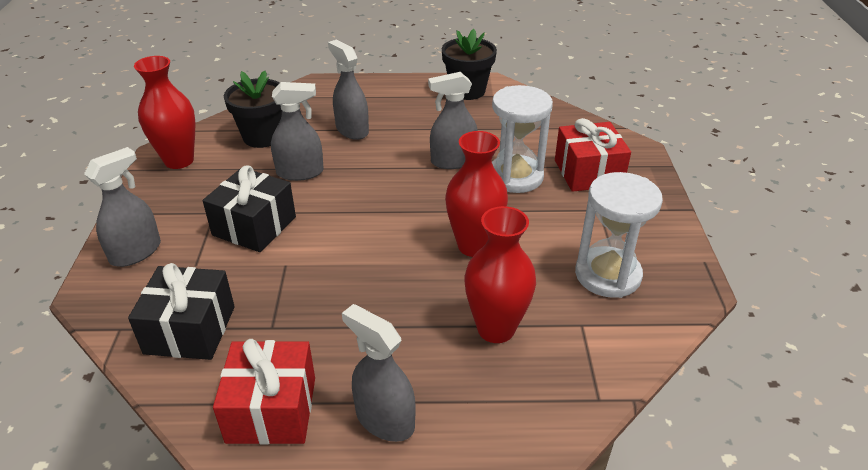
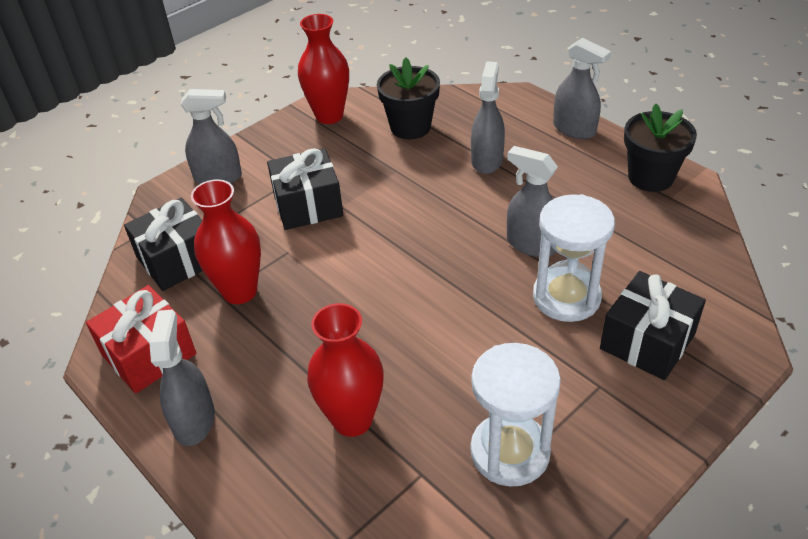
camera: 50 degrees right, 5 degrees up
grey spray bottle [271,82,324,181] -> grey spray bottle moved to [553,38,611,139]
red vase [445,131,508,257] -> red vase moved to [191,179,261,304]
red gift [555,118,631,192] -> black gift [600,271,706,380]

